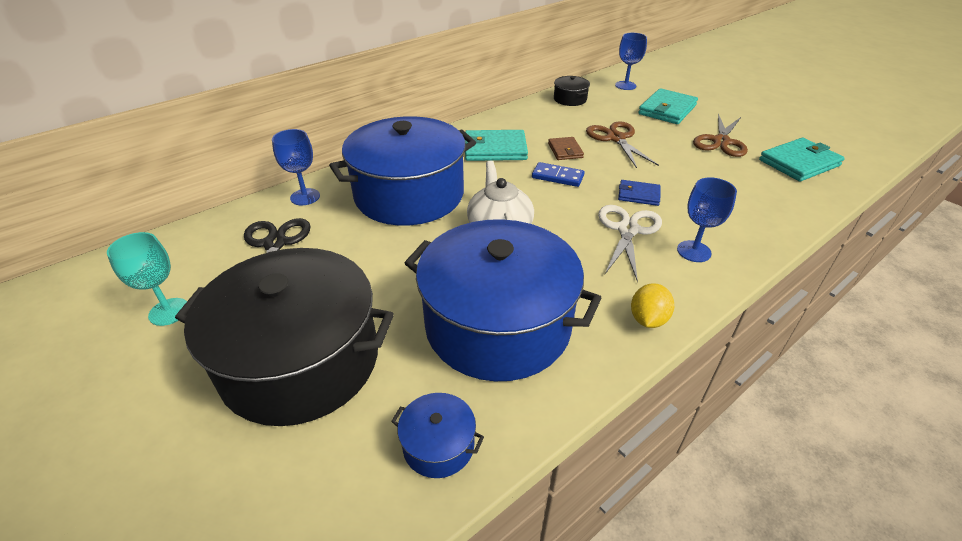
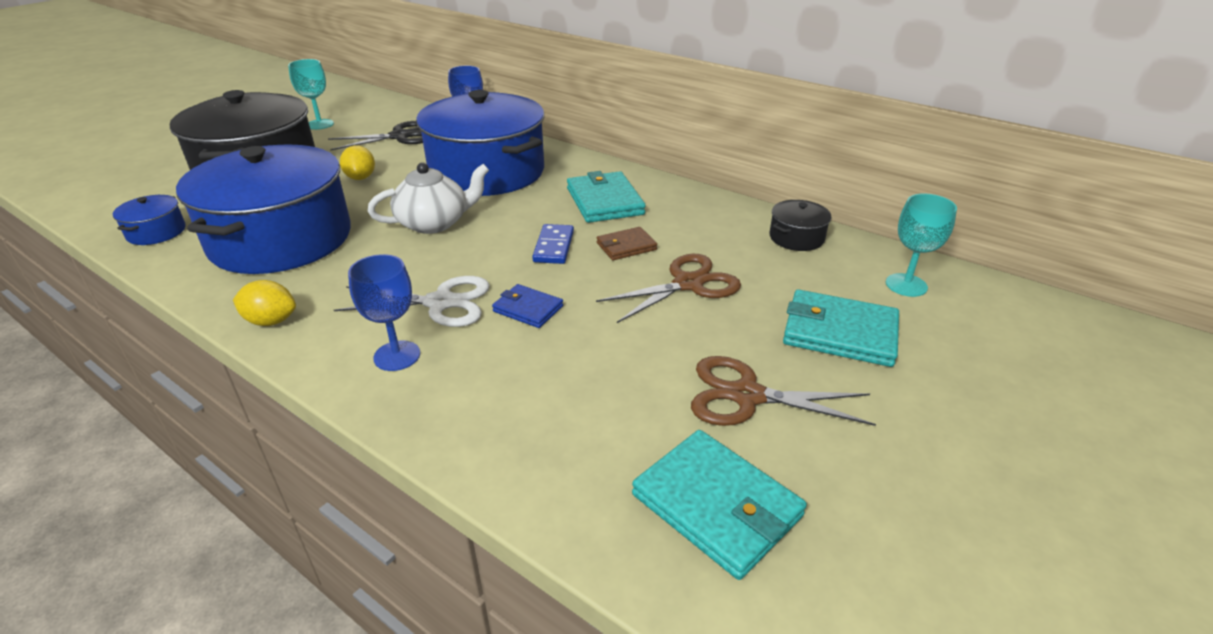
camera: 75 degrees right, 5 degrees down
blue goblet [615,33,647,90] -> turquoise goblet [886,194,957,297]
blue wallet [618,180,661,206] -> blue wallet turned 60 degrees counterclockwise [492,284,563,328]
none -> yellow lemon [340,145,375,180]

